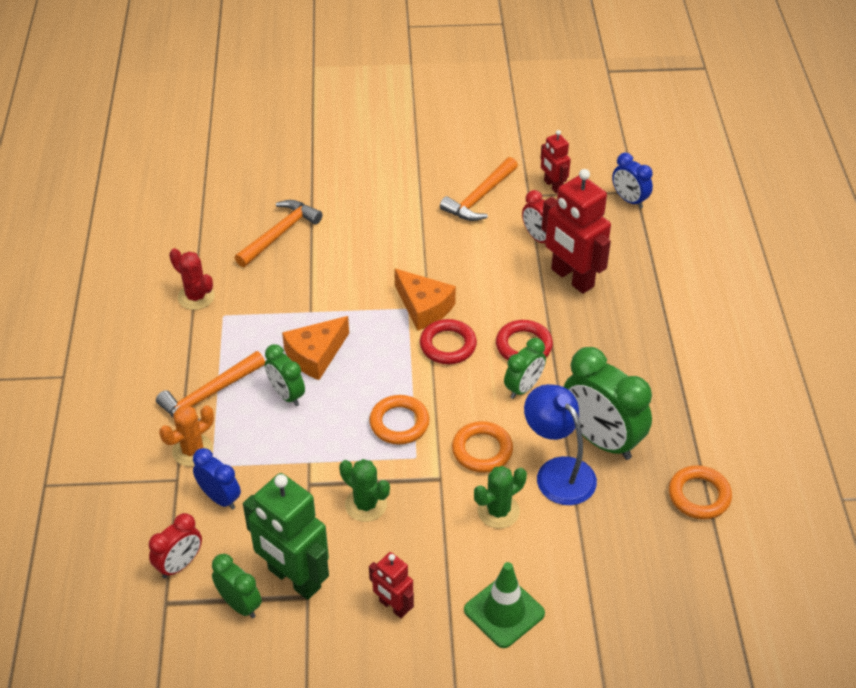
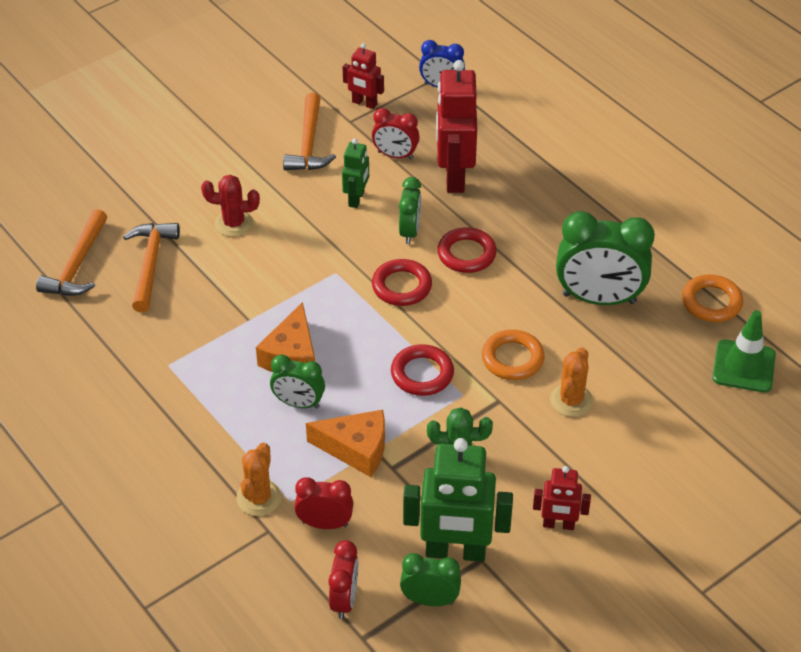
camera: 35 degrees left, 0 degrees up
orange hammer [156,351,265,421] -> orange hammer moved to [36,209,107,296]
red cactus [169,248,215,310] -> red cactus moved to [201,175,260,237]
blue clock [193,448,241,510] -> red clock [295,477,354,529]
orange ring [369,395,430,445] -> red ring [391,344,454,396]
orange cheese [394,268,456,331] -> orange cheese moved to [306,410,385,477]
green traffic cone [464,562,545,648] -> green traffic cone moved to [713,310,776,393]
green cactus [474,466,527,529] -> orange cactus [550,347,593,417]
green clock [504,338,546,399] -> green clock moved to [399,177,421,244]
blue lamp [524,384,597,505] -> none
red robot [541,169,611,294] -> red robot turned 75 degrees clockwise [436,60,477,193]
none -> green robot [342,139,369,208]

